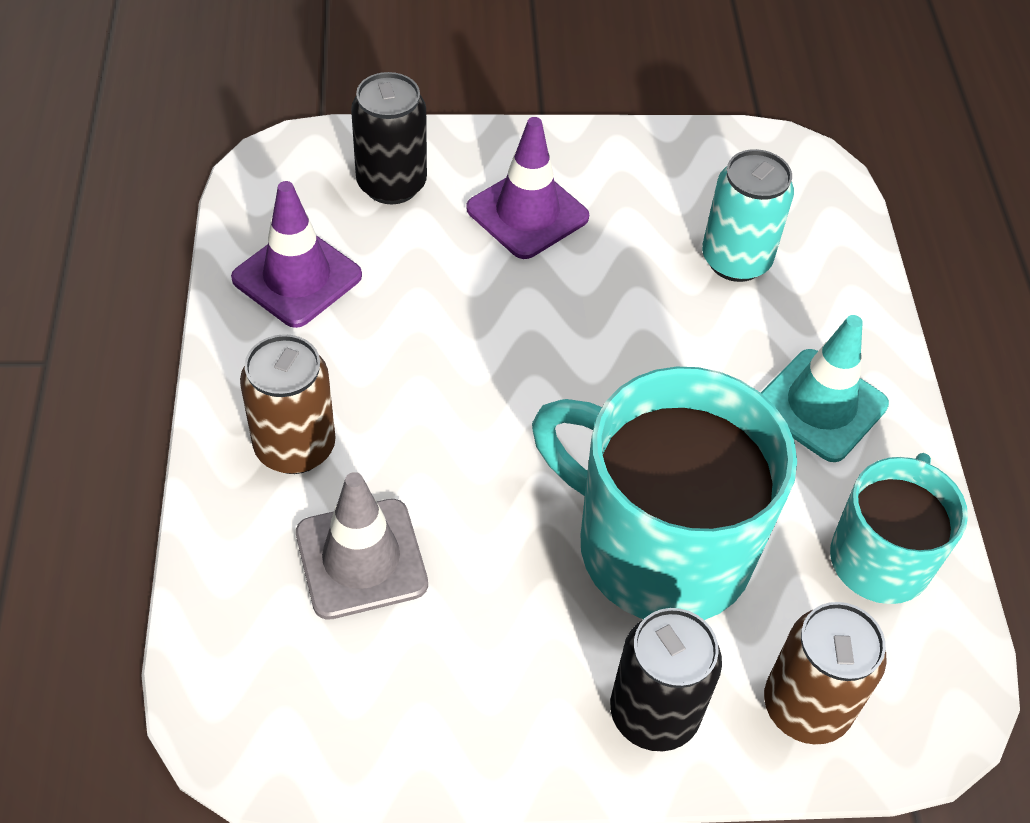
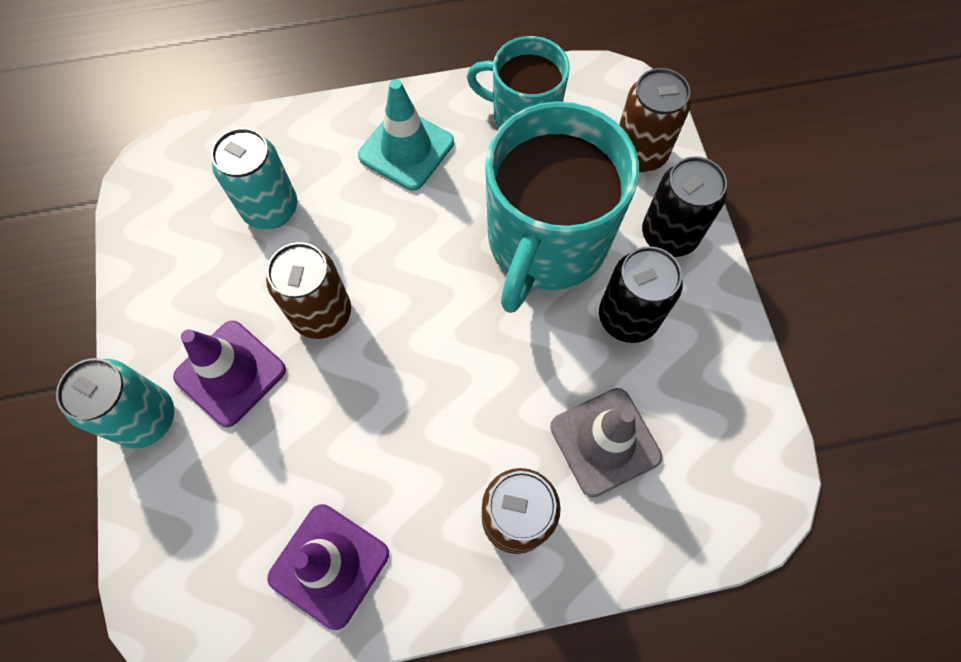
camera: 95 degrees left, 15 degrees up
black can [351,72,427,204] -> black can moved to [599,246,683,343]
none -> turquoise can [56,358,174,449]
none -> brown can [266,242,351,339]

